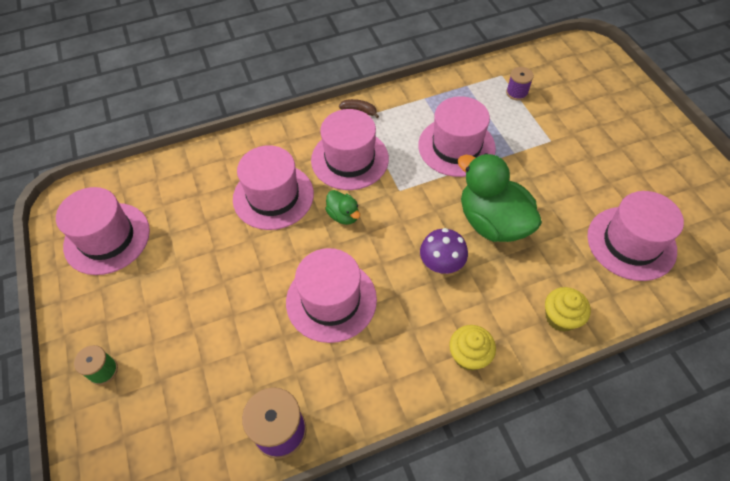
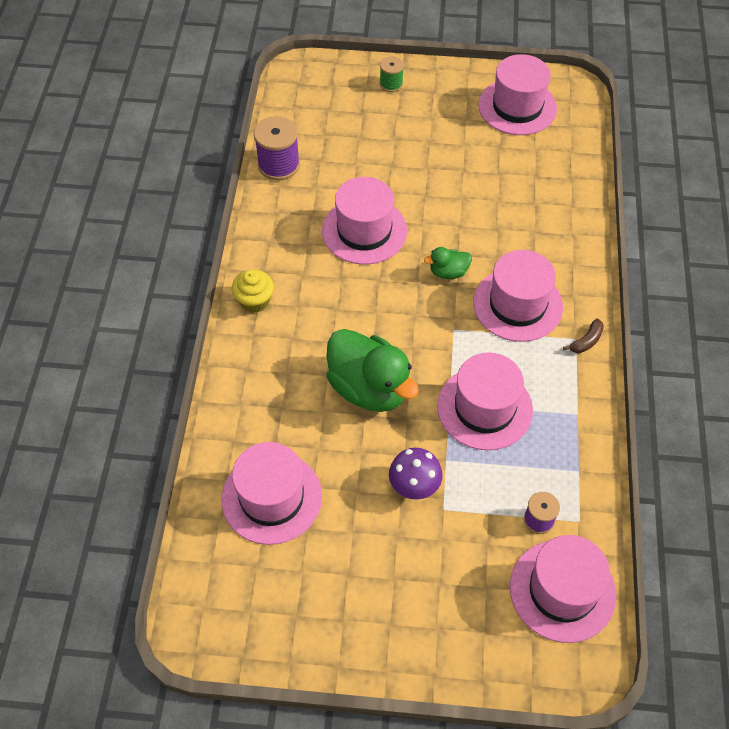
camera: 115 degrees right, 0 degrees up
pink hat [233,145,314,230] -> pink hat moved to [510,535,616,643]
purple mushroom [420,228,468,274] -> purple mushroom moved to [389,448,443,499]
green duck [458,153,542,242] -> green duck turned 60 degrees clockwise [326,329,419,412]
yellow cupcake [545,287,591,332] -> none

